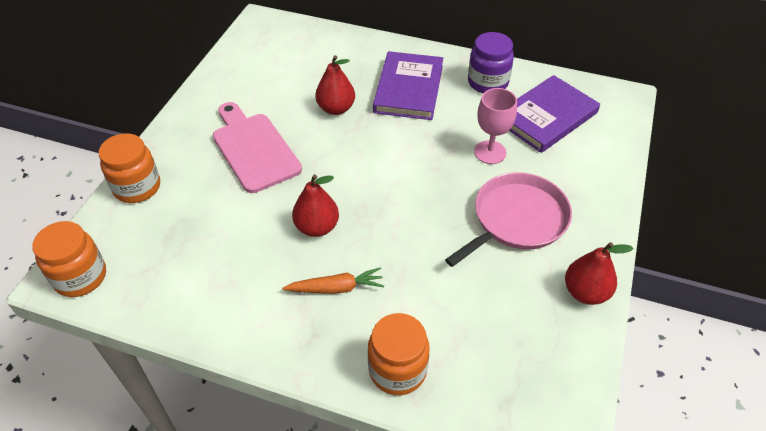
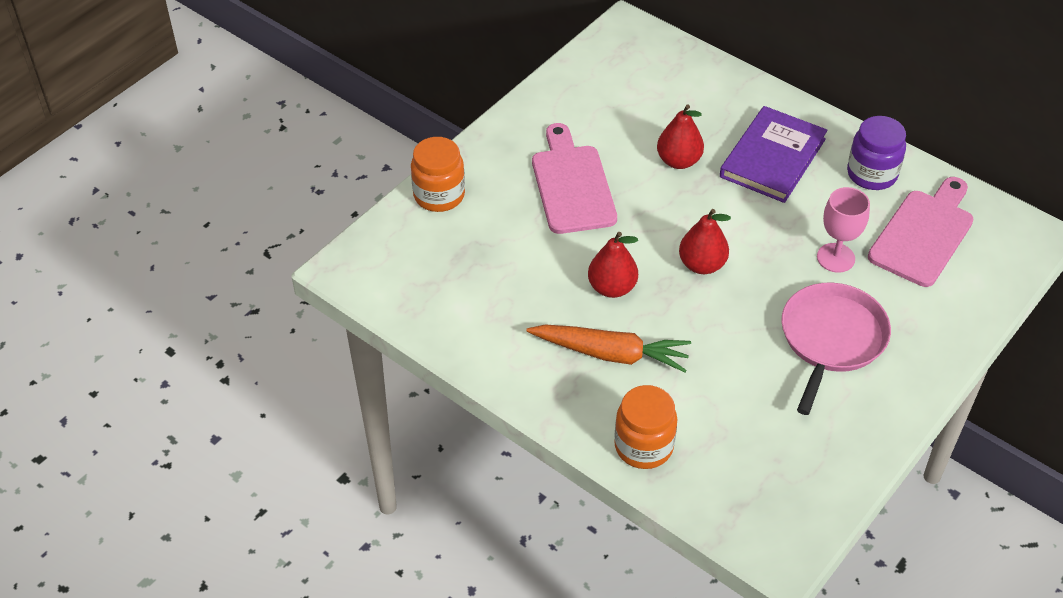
camera: 20 degrees right, 0 degrees up
orange jar [32,221,106,297] -> none
orange carrot [282,267,384,294] -> orange carrot [526,324,691,372], size x1.55
pink pan [445,172,572,267] -> pink pan turned 45 degrees counterclockwise [781,282,891,415]
purple book [509,75,600,153] -> pink cutting board [868,177,974,287]
red pear [565,242,634,305] -> red pear moved to [679,209,731,274]

